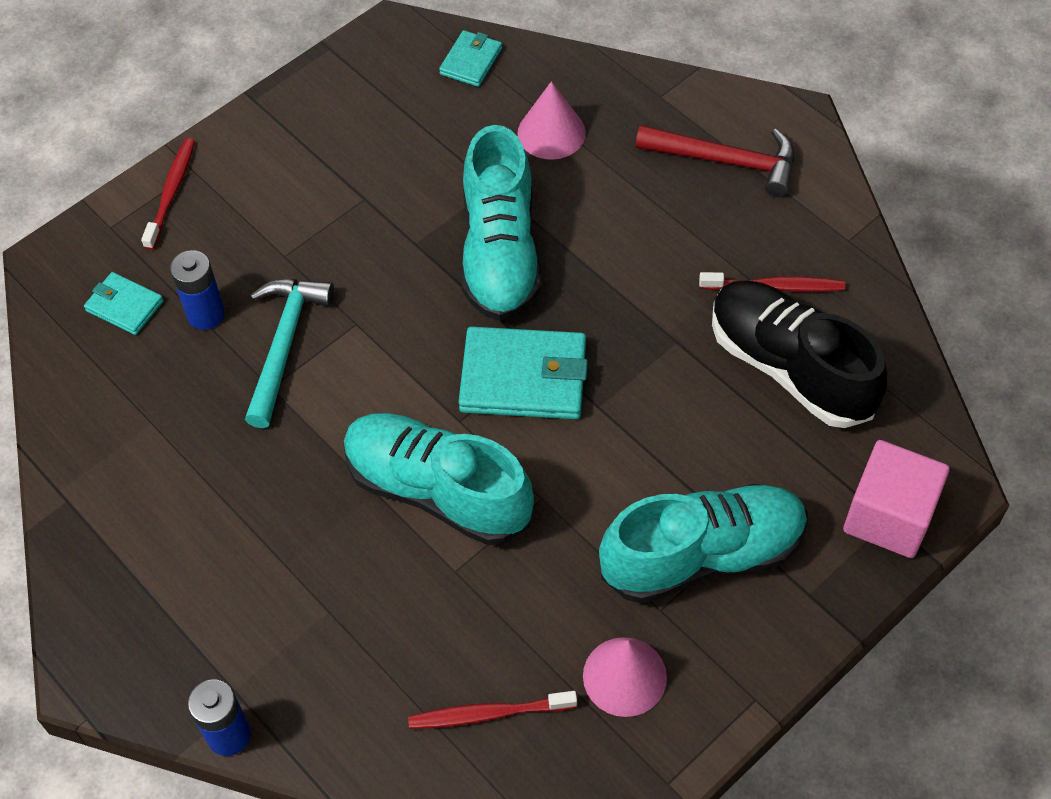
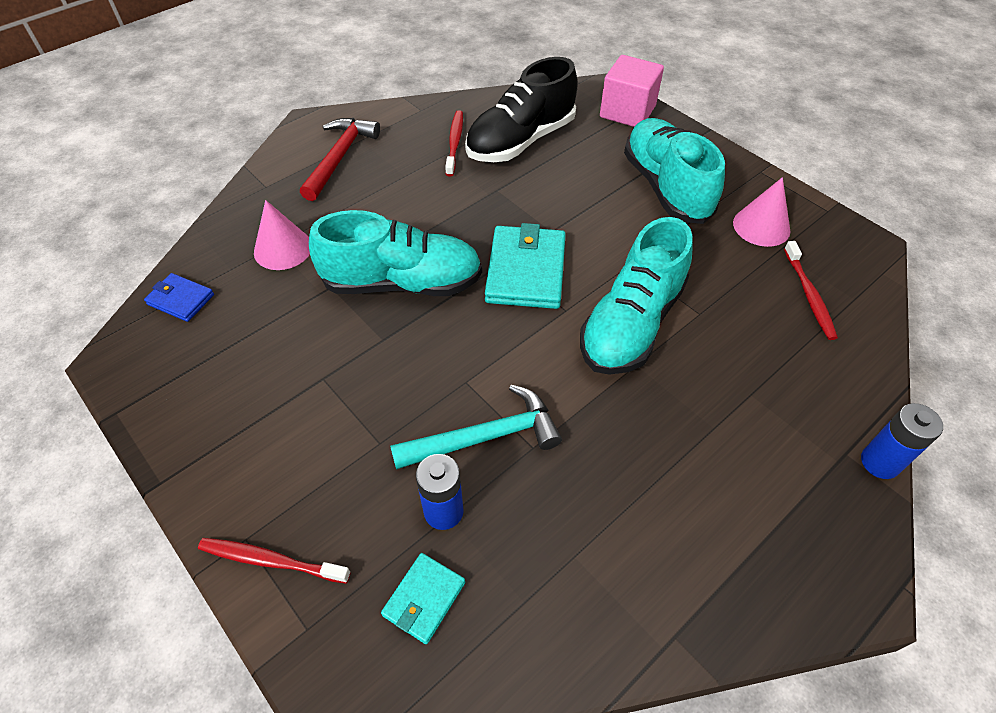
camera: 90 degrees left, 5 degrees down
turquoise hammer [245,279,334,428] -> turquoise hammer turned 150 degrees clockwise [390,385,562,470]
turquoise wallet [439,30,502,87] -> blue wallet [144,273,214,322]

